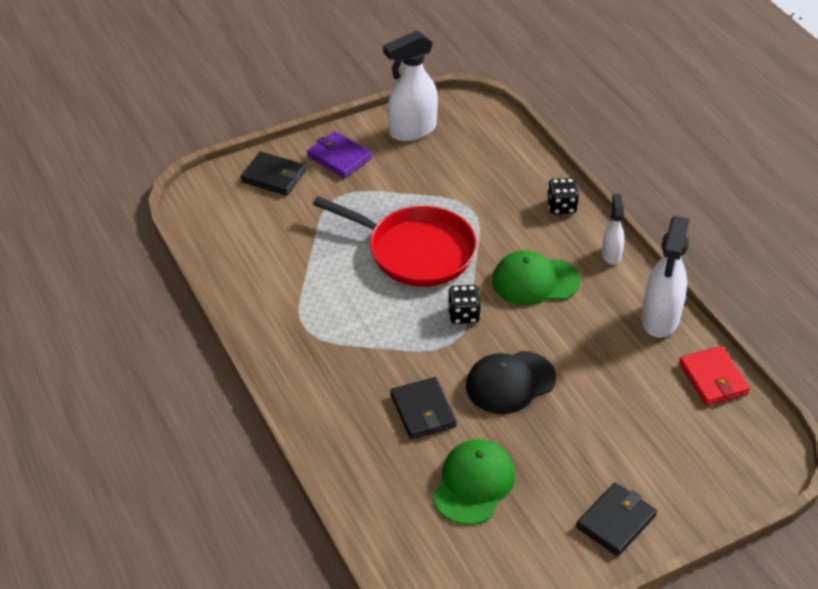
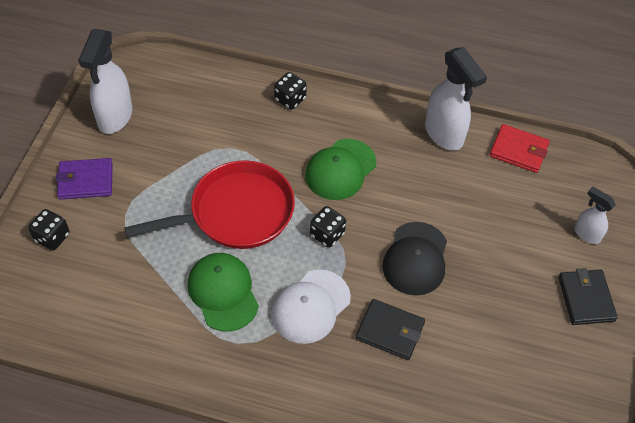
camera: 50 degrees left, 10 degrees up
black wallet [241,152,306,195] -> black dice [29,209,69,250]
green cap [433,439,515,525] -> green cap moved to [187,253,259,332]
white spray bottle [602,194,625,265] -> white spray bottle moved to [575,186,616,244]
none -> white cap [271,270,351,344]

